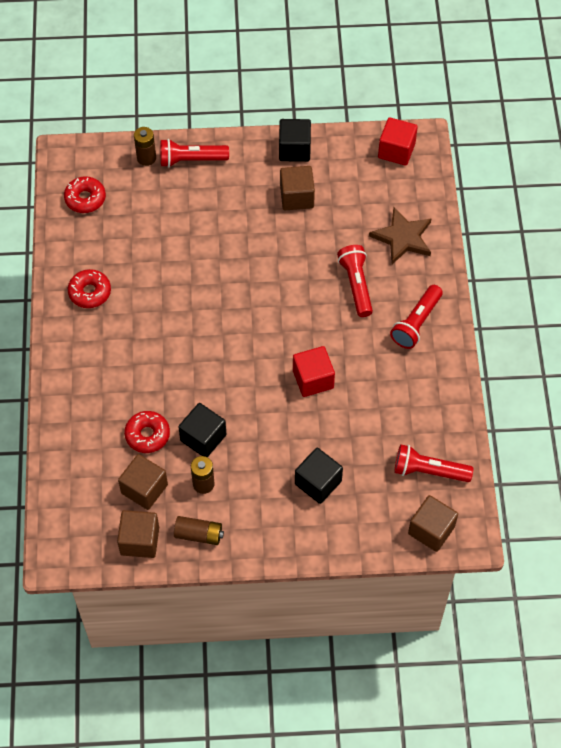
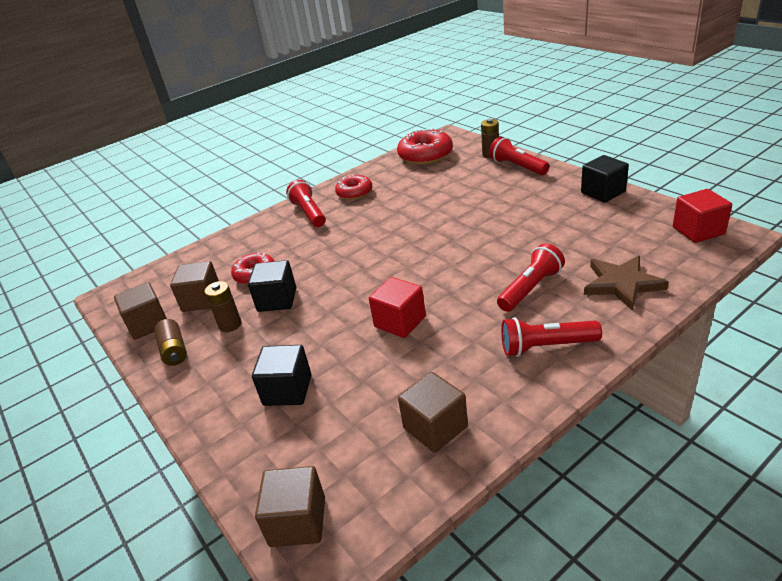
camera: 60 degrees right, 25 degrees down
red donut [64,176,106,213] -> red donut [397,128,453,165], size x1.59
brown cube [280,166,315,210] -> brown cube moved to [398,372,468,453]
red flashlight [394,444,474,482] -> red flashlight moved to [286,180,326,227]

